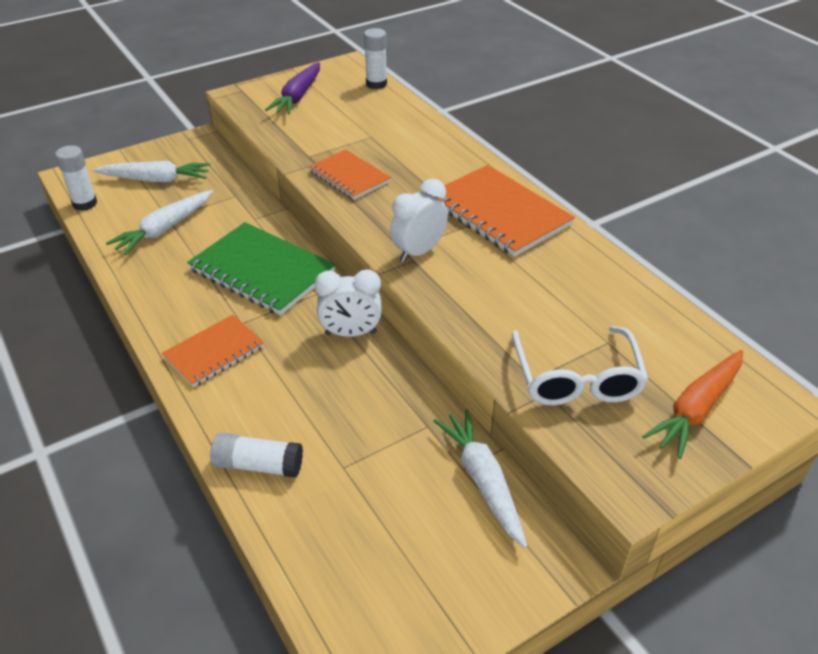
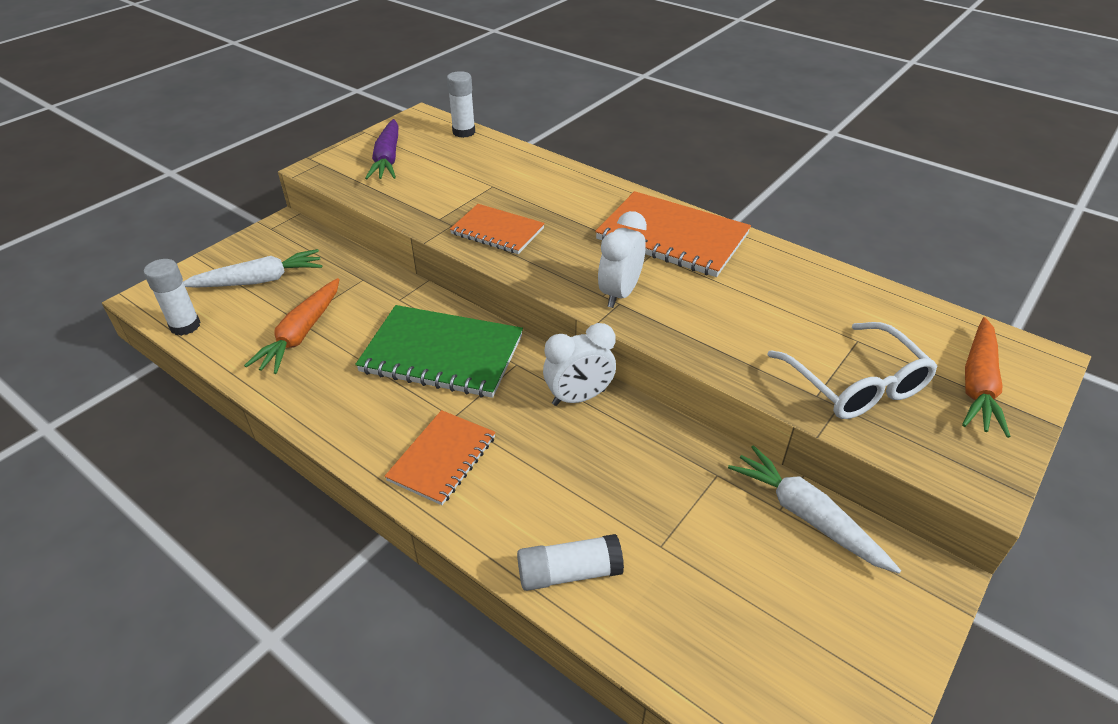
camera: 20 degrees left, 0 degrees up
white carrot [106,190,213,256] -> orange carrot [244,278,339,374]

